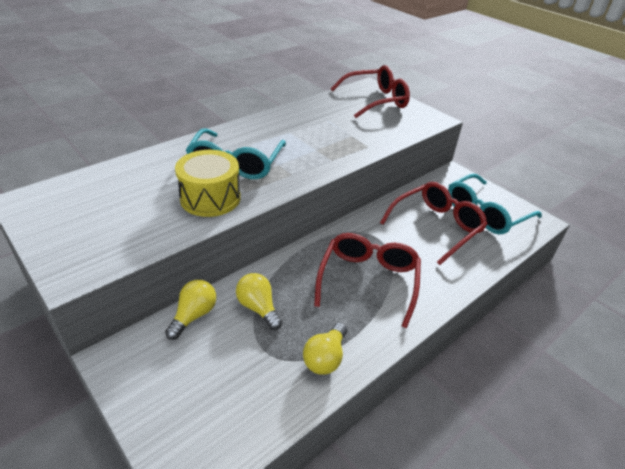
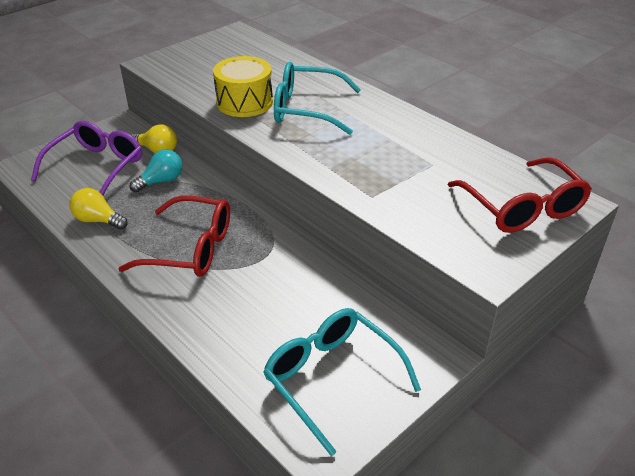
camera: 90 degrees right, 0 degrees up
yellow light bulb [236,273,282,330] -> turquoise light bulb [130,150,182,193]
red glasses [380,182,488,265] -> none
none -> purple glasses [31,120,142,196]

